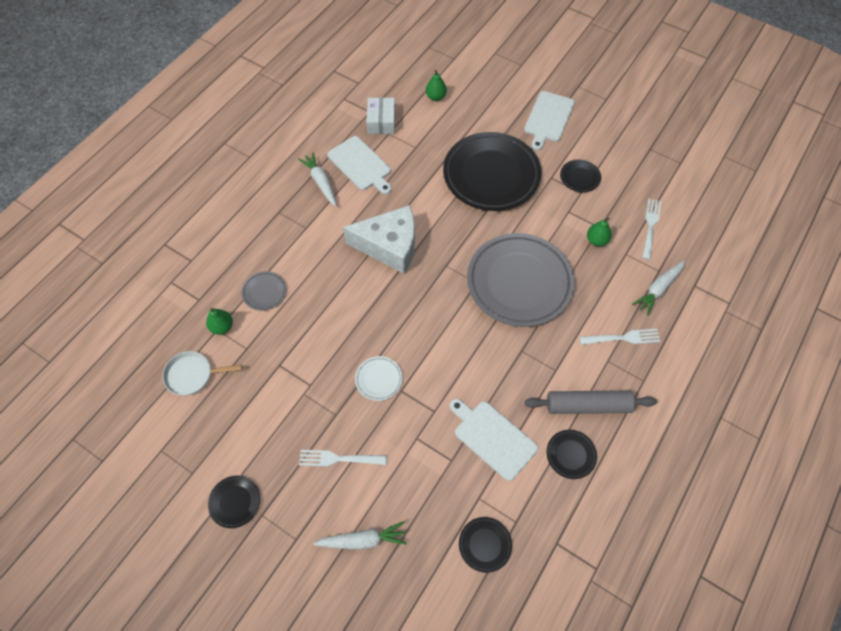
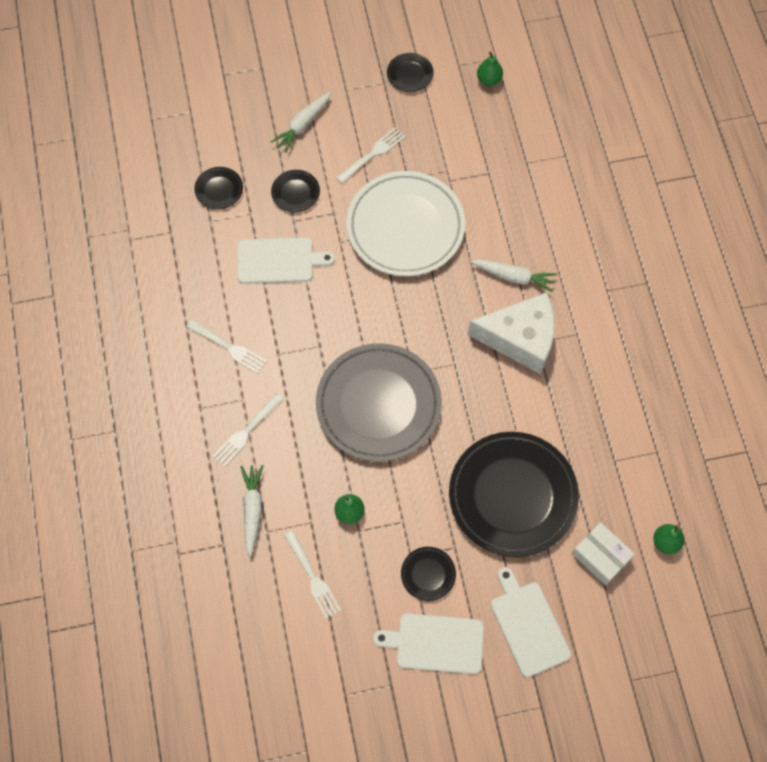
camera: 135 degrees right, 5 degrees up
white pan [163,351,242,395] -> none
green pear [206,308,233,335] -> green pear moved to [477,51,503,86]
grey plate [242,271,286,311] -> none
white carrot [298,152,336,206] -> white carrot moved to [470,259,557,292]
white cutting board [327,136,392,194] -> white cutting board moved to [373,613,484,674]
white cheese [343,205,415,274] -> white cheese turned 135 degrees counterclockwise [468,292,555,374]
white plate [355,356,403,401] -> white plate [346,171,465,276], size x2.40
white box [366,97,395,134] -> white box moved to [572,522,635,585]
grey rolling pin [525,391,657,414] -> white fork [187,320,267,374]
black plate [547,430,597,479] -> black plate moved to [271,170,320,212]

